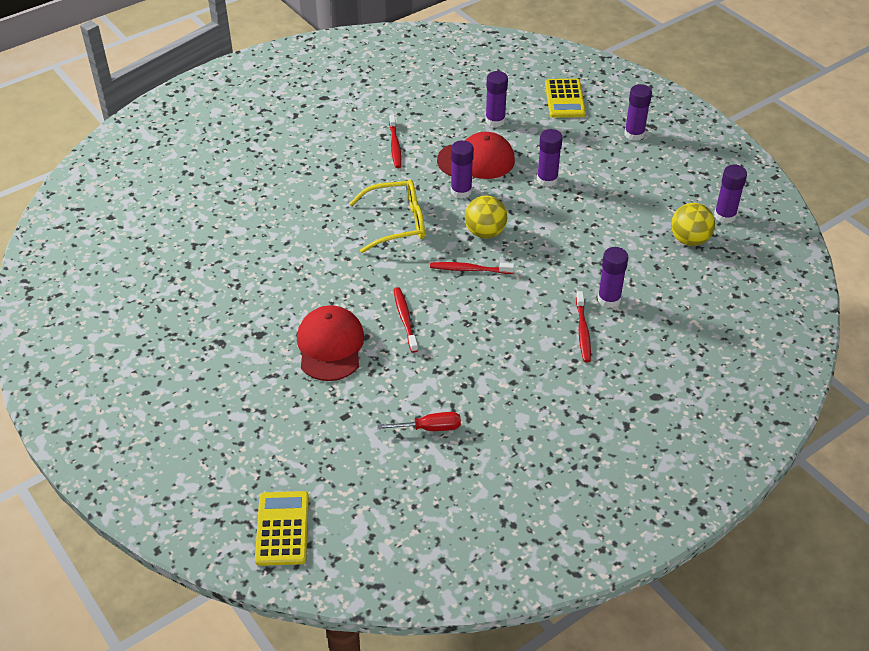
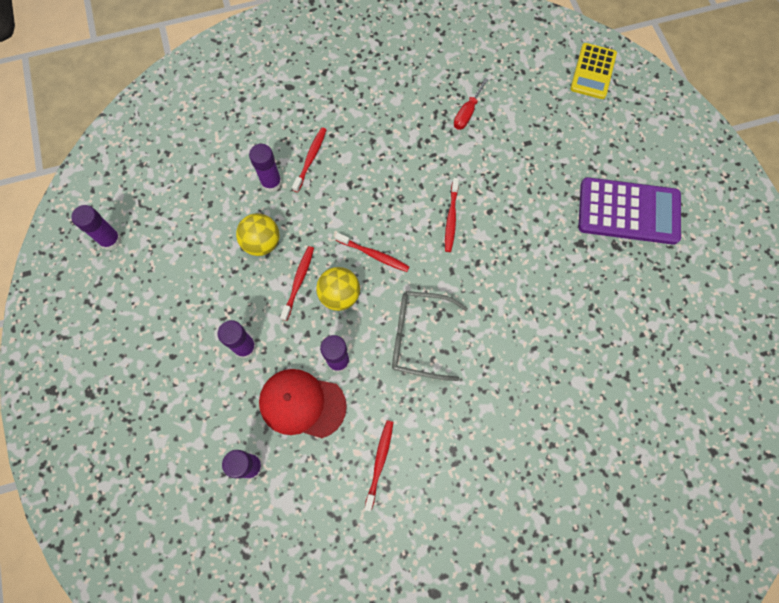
camera: 160 degrees left, 25 degrees up
red cap [297,305,364,381] -> none
yellow glasses [349,180,425,253] -> grey glasses [392,291,468,381]
red screwdriver [377,412,461,431] -> red screwdriver turned 75 degrees counterclockwise [454,78,488,130]
yellow calculator [545,79,586,118] -> none
purple glue stick [624,84,652,141] -> none
yellow ball [671,203,715,246] -> yellow ball moved to [236,213,279,256]
none -> red toothbrush [280,246,314,321]
none -> purple calculator [578,177,681,245]

